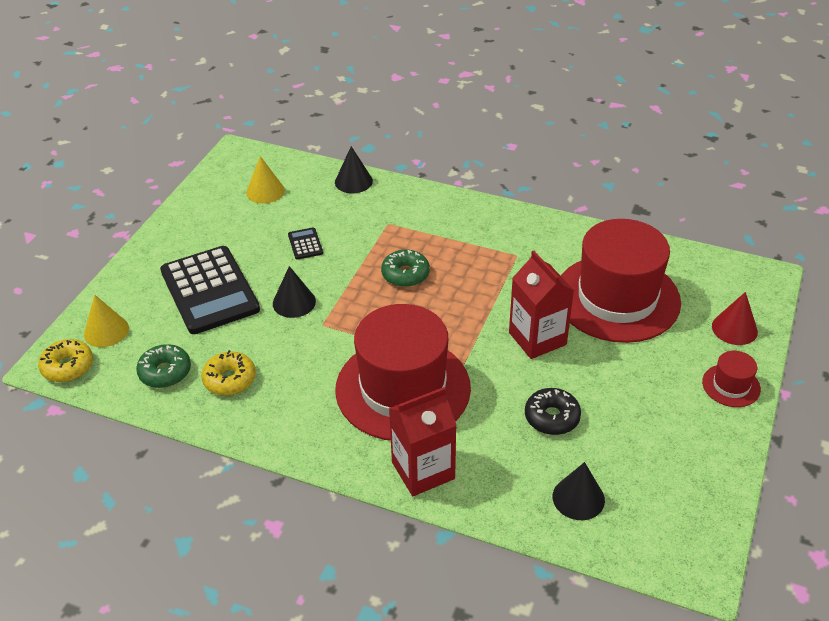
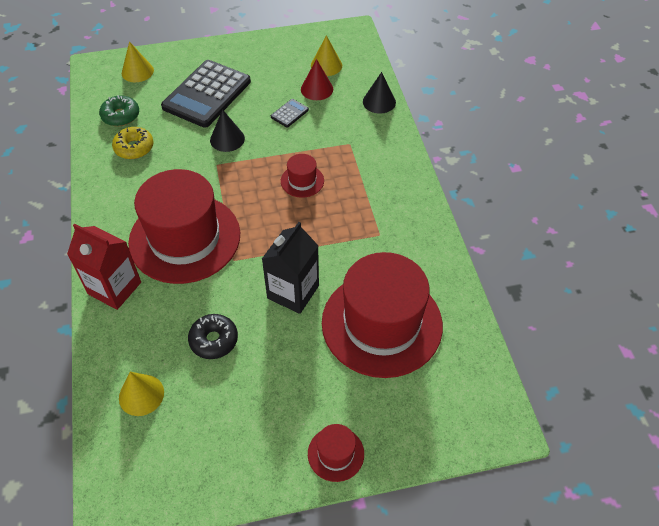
camera: 55 degrees right, 10 degrees up
yellow donut [38,339,93,382] -> none
green donut [381,250,430,287] -> red hat [281,154,324,198]
red carton [509,251,574,359] -> black carton [262,222,319,314]
black cone [553,462,605,520] -> yellow cone [119,372,164,416]
red cone [712,292,758,345] -> red cone moved to [301,59,333,100]

